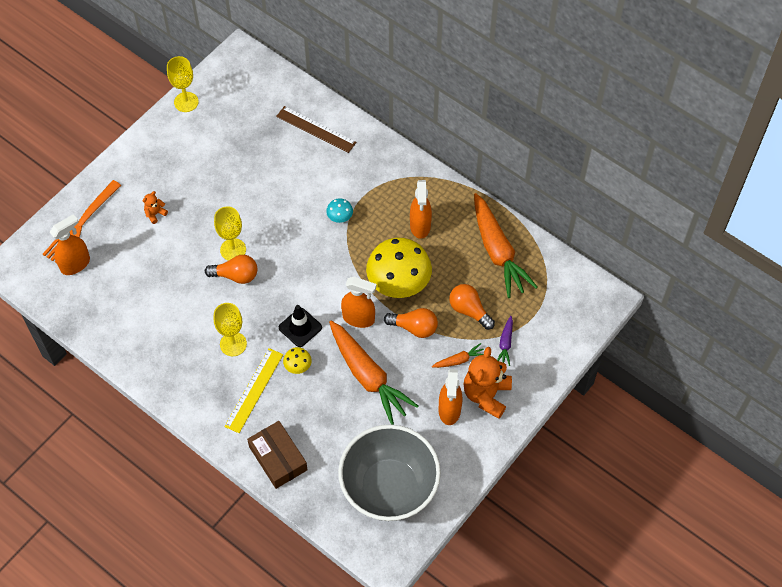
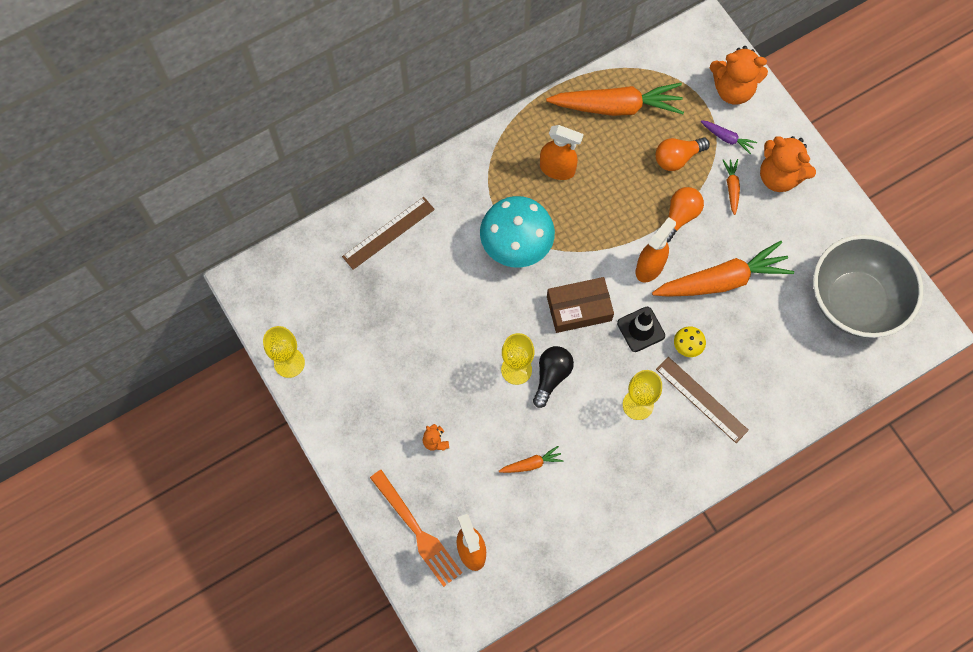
camera: 70 degrees left, 10 degrees up
orange light bulb [205,255,257,284] -> black light bulb [533,346,574,408]
yellow ruler [224,348,283,433] -> brown ruler [656,357,749,443]
brown box [247,421,308,489] -> brown box moved to [547,277,614,333]
turquoise mushroom [326,198,353,223] -> turquoise mushroom [480,196,555,268], size x2.36
yellow mushroom [366,238,432,298] -> none
orange spray bottle [439,369,462,425] -> none
none -> orange carrot [499,446,564,473]
none -> orange teddy bear [710,46,768,105]

